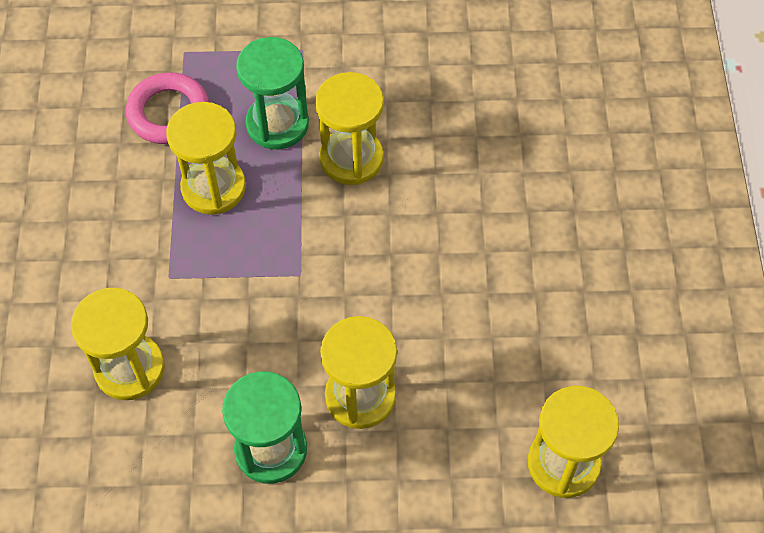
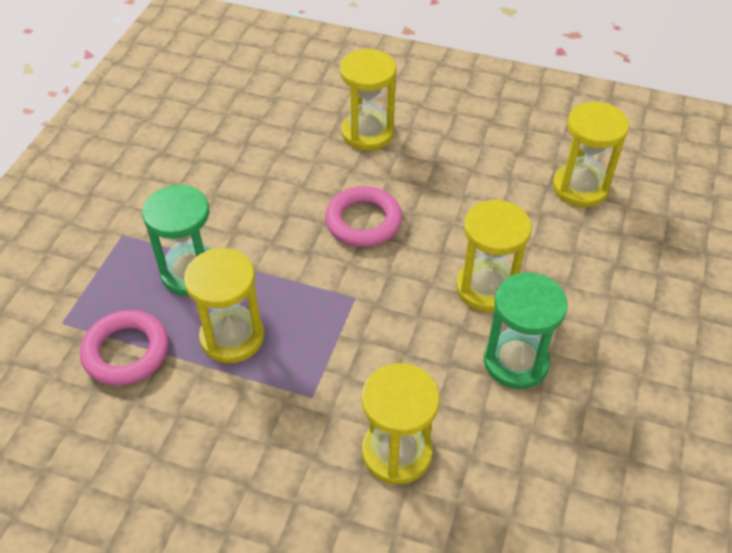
camera: 70 degrees left, 10 degrees down
yellow hourglass [315,72,384,185] -> yellow hourglass moved to [340,49,396,151]
none -> pink ring [325,186,402,247]

